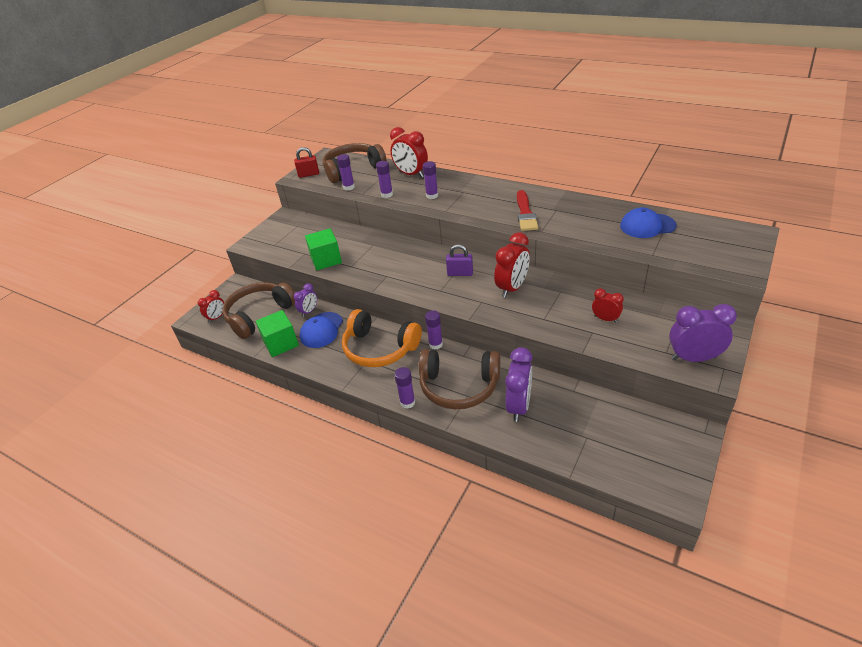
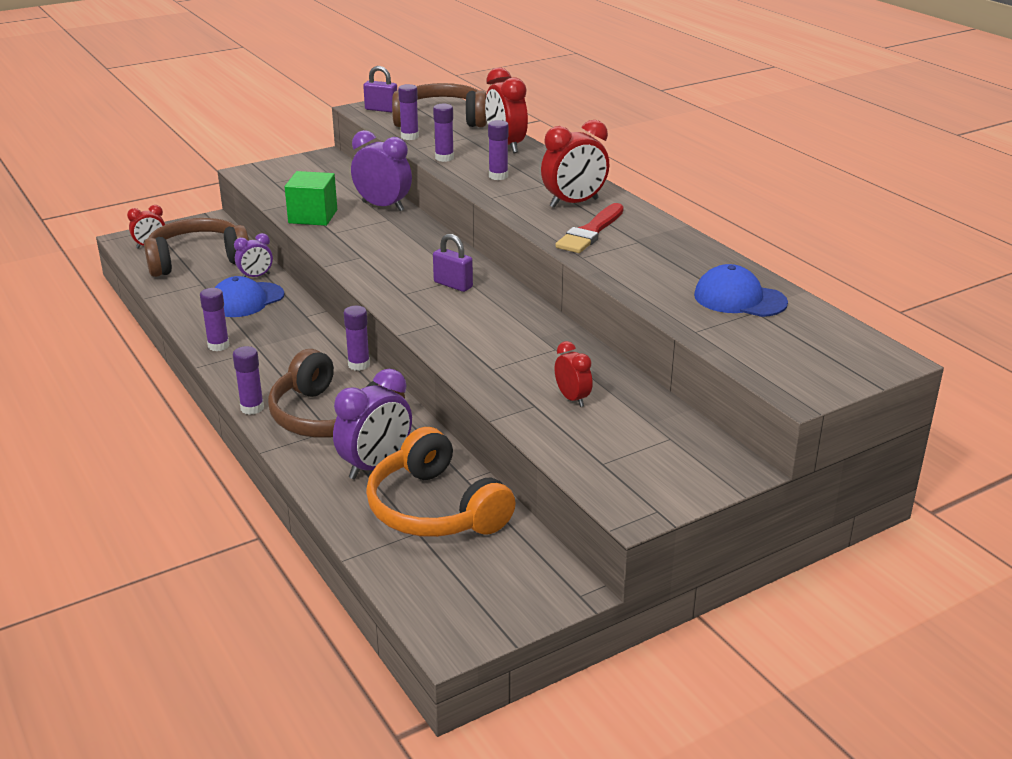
camera: 25 degrees right, 10 degrees down
green cube [256,310,299,357] -> none
red padlock [294,147,319,178] -> purple padlock [363,66,397,112]
orange headphones [342,309,422,367] -> orange headphones moved to [366,427,516,537]
red clock [494,232,530,298] -> red clock moved to [541,120,609,208]
purple clock [669,304,737,362] -> purple clock moved to [351,130,412,211]
none -> purple glue stick [200,288,229,351]

